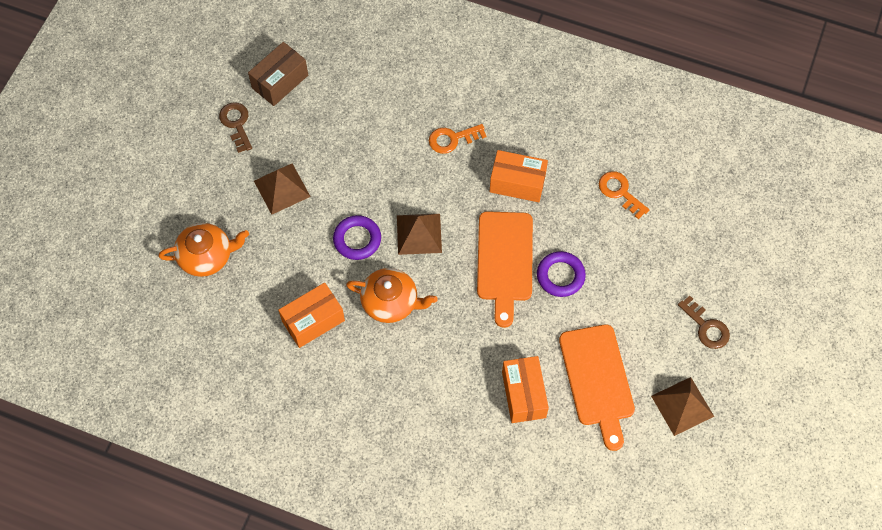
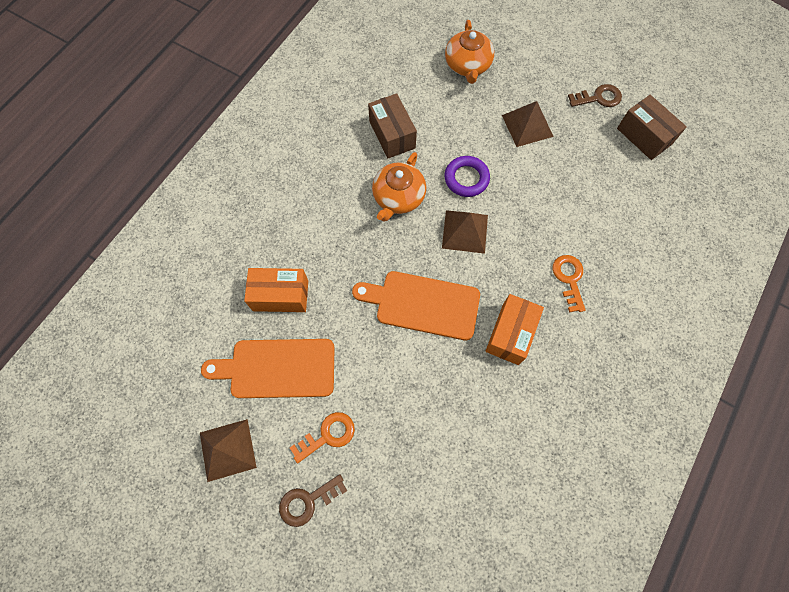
camera: 100 degrees right, 5 degrees up
orange box [278,283,345,348] -> brown box [368,93,417,158]
purple ring [537,251,586,297] -> none
orange key [599,171,649,219] -> orange key moved to [290,412,355,463]

